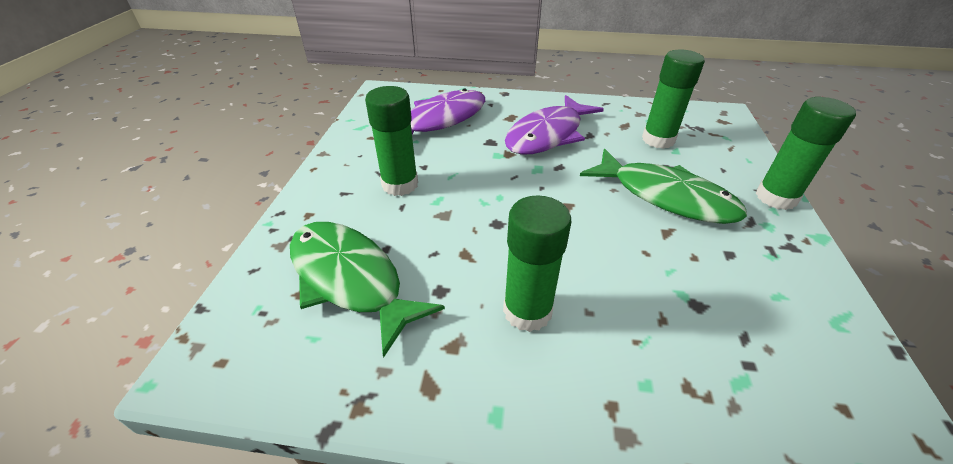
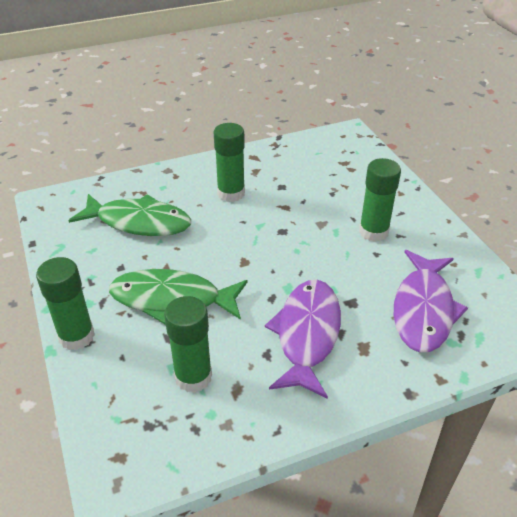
camera: 150 degrees right, 0 degrees up
green fish [290,222,445,358] -> green fish moved to [68,194,191,236]

